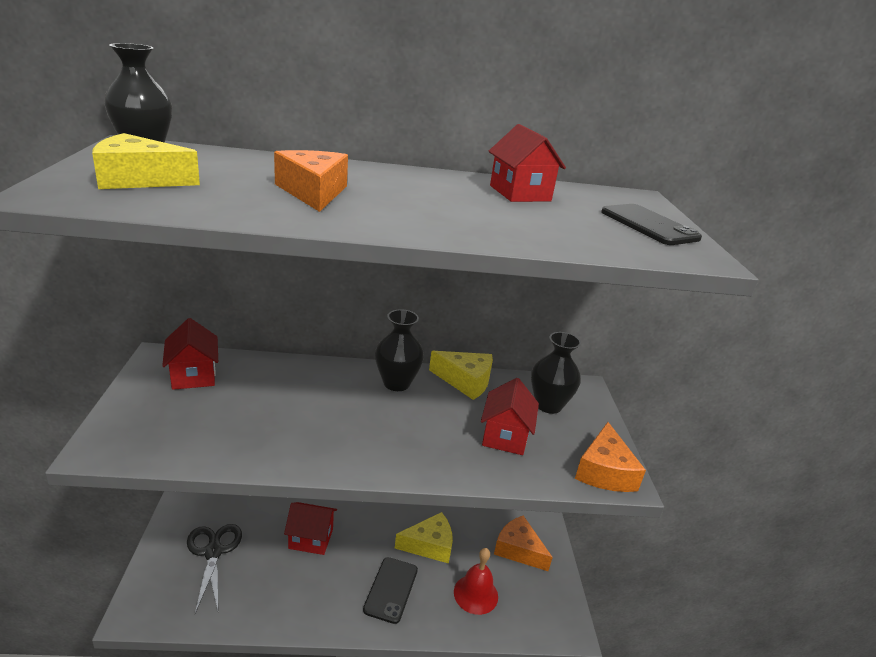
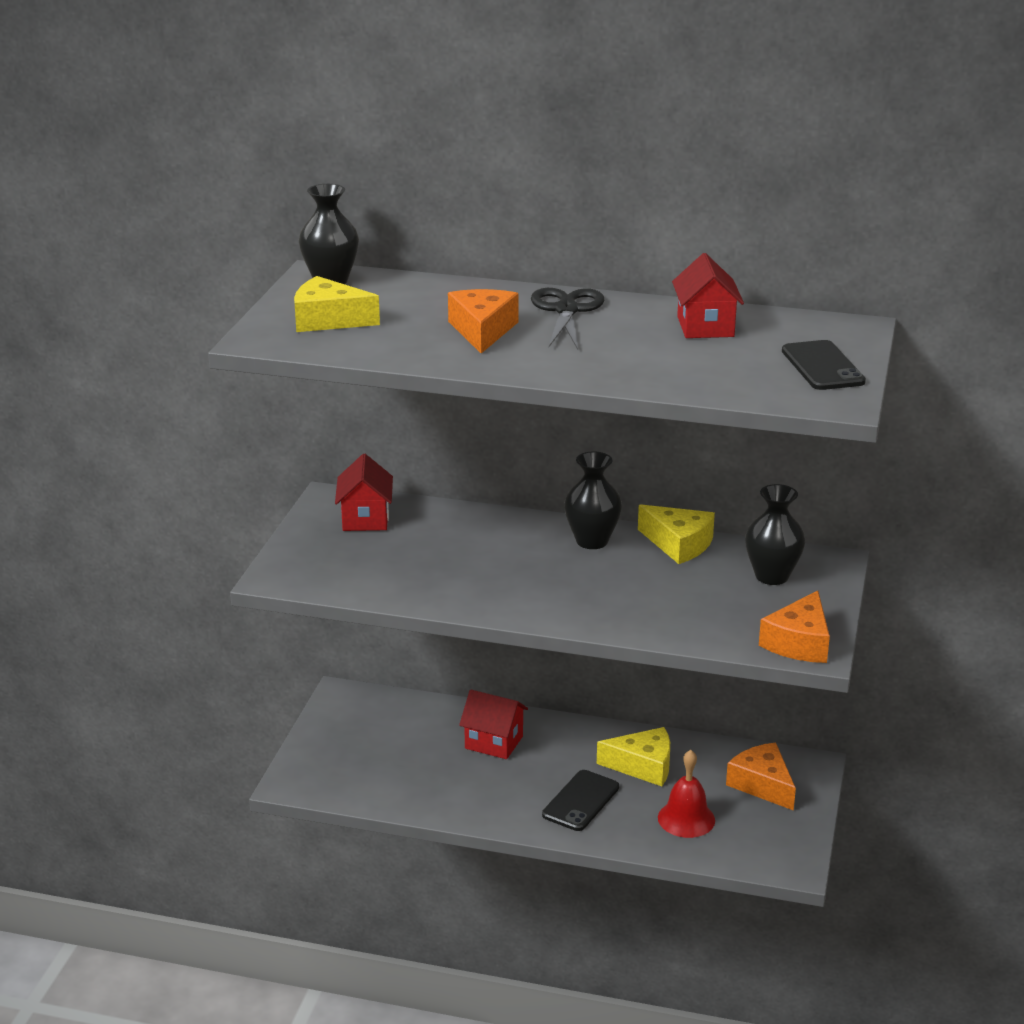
camera: 20 degrees right, 0 degrees up
black scissors [187,524,242,614] -> black scissors moved to [531,288,604,350]
red house [481,378,539,455] -> none

